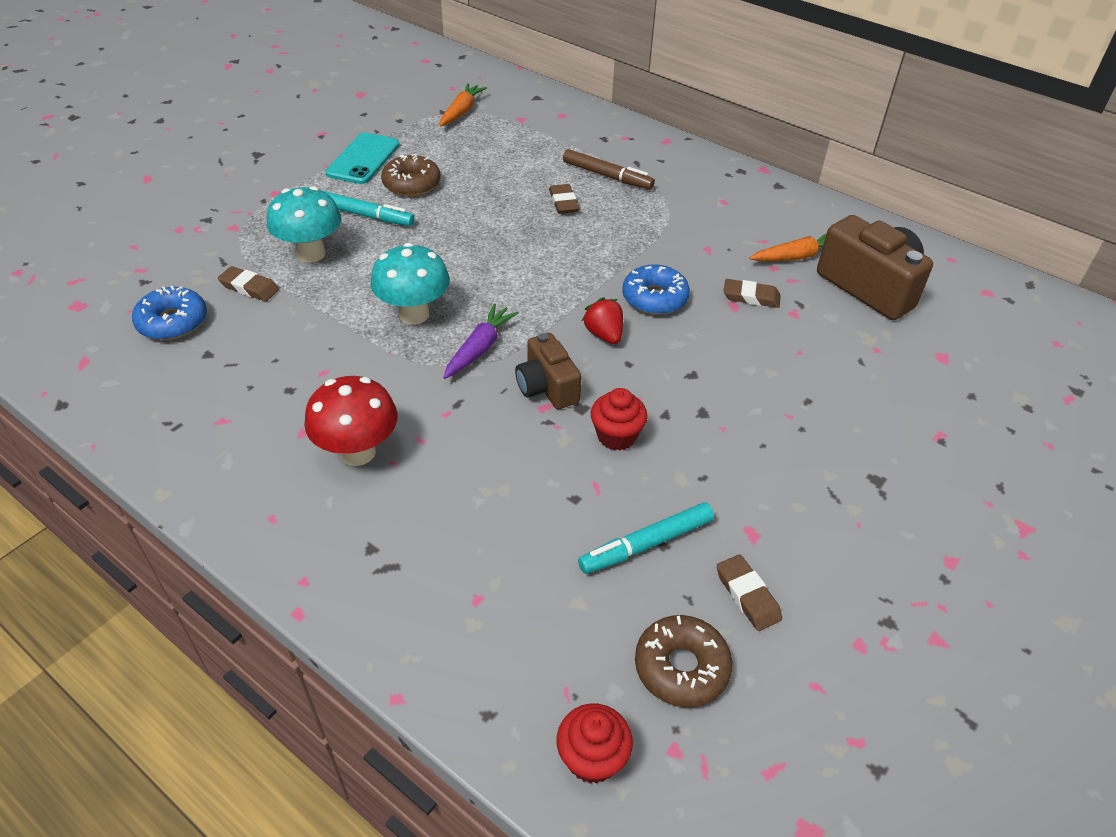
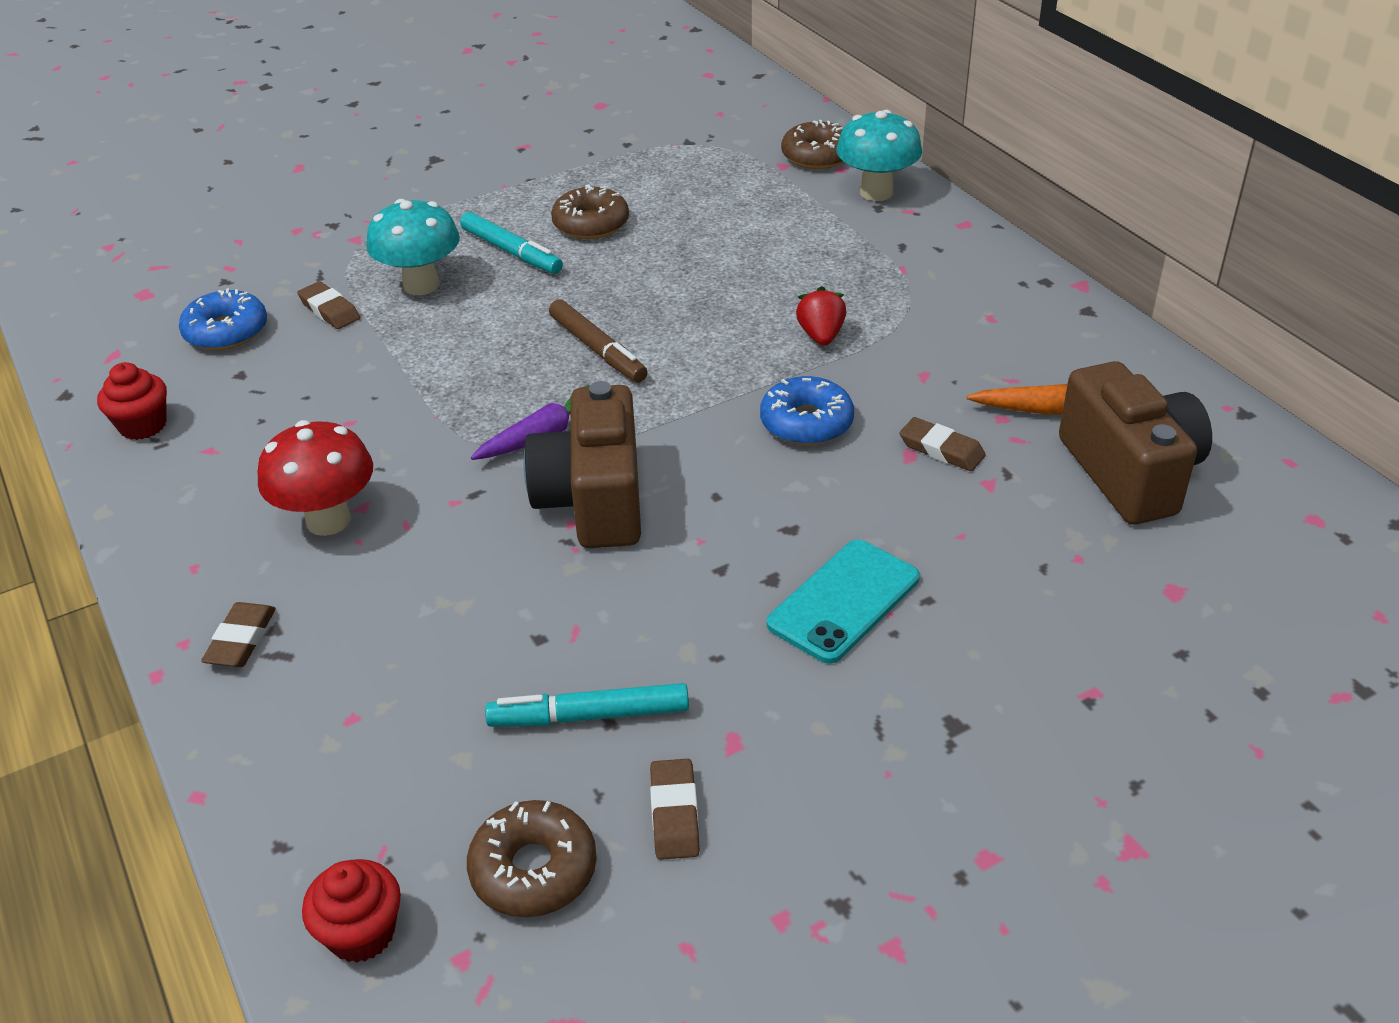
camera: 25 degrees right, 5 degrees down
turquoise phone [325,133,399,184] -> turquoise phone moved to [767,539,920,664]
turquoise mushroom [370,243,450,325] -> turquoise mushroom moved to [836,110,922,201]
orange carrot [440,83,487,126] -> none
brown camera [515,333,582,409] -> brown camera [523,381,641,548], size x1.62
brown eraser [549,184,579,214] -> brown eraser moved to [201,602,276,667]
brown marker [563,149,655,190] -> brown marker moved to [549,299,648,383]
red strawberry [582,297,623,344] -> red strawberry moved to [796,286,846,345]
red cupcake [591,388,648,450] -> red cupcake moved to [97,362,167,440]
none -> brown donut [781,120,844,169]

